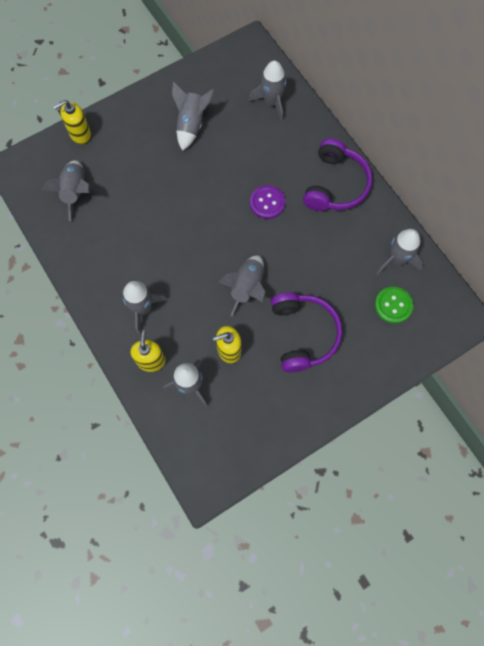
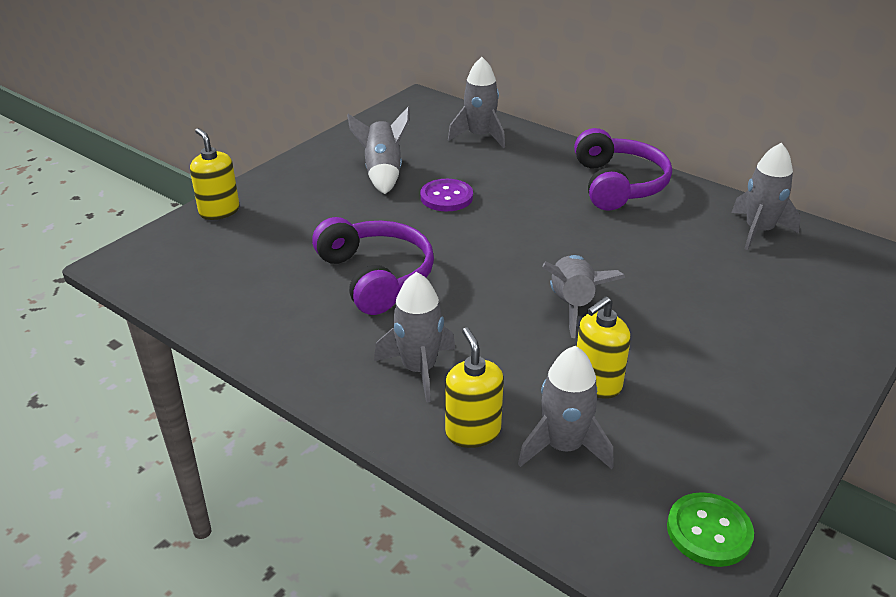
camera: 20 degrees left, 35 degrees down
grey rocket [42,160,90,221] -> none
yellow soap dispenser [53,100,91,145] -> yellow soap dispenser turned 105 degrees clockwise [190,128,240,220]
purple button [250,185,285,219] -> purple button moved to [420,179,473,211]
purple headphones [271,293,342,373] -> purple headphones moved to [312,217,434,315]
green button [375,287,413,323] -> green button moved to [667,492,754,567]

